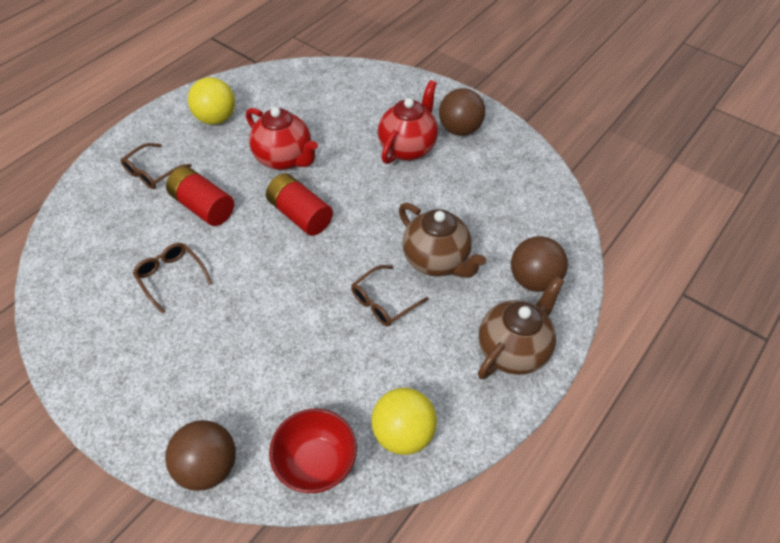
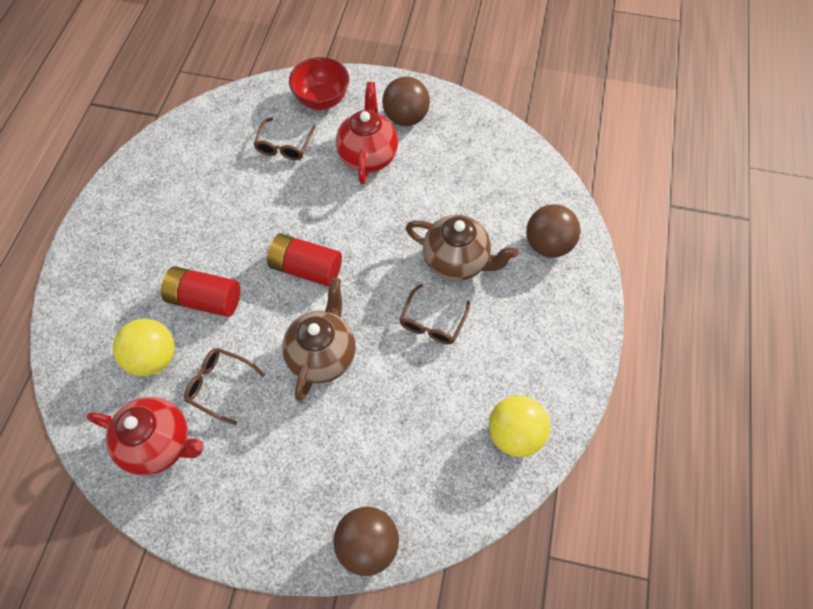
camera: 25 degrees left, 10 degrees up
brown glasses [121,143,192,189] -> brown glasses moved to [253,117,316,160]
yellow ball [188,77,235,125] -> yellow ball moved to [113,319,174,376]
red teapot [246,107,318,170] -> red teapot moved to [87,397,204,476]
red bowl [269,408,357,493] -> red bowl moved to [289,57,349,110]
brown teapot [478,276,564,380] -> brown teapot moved to [282,278,356,401]

